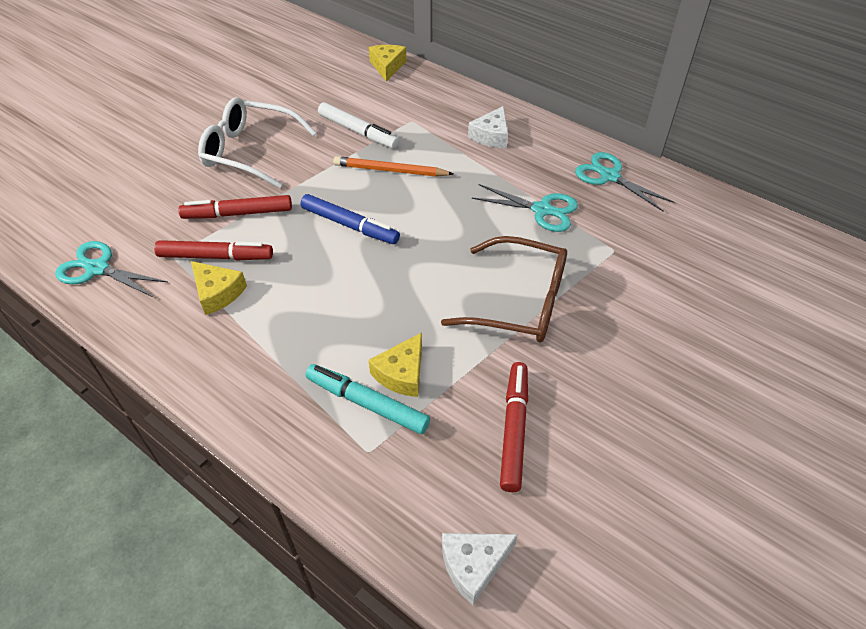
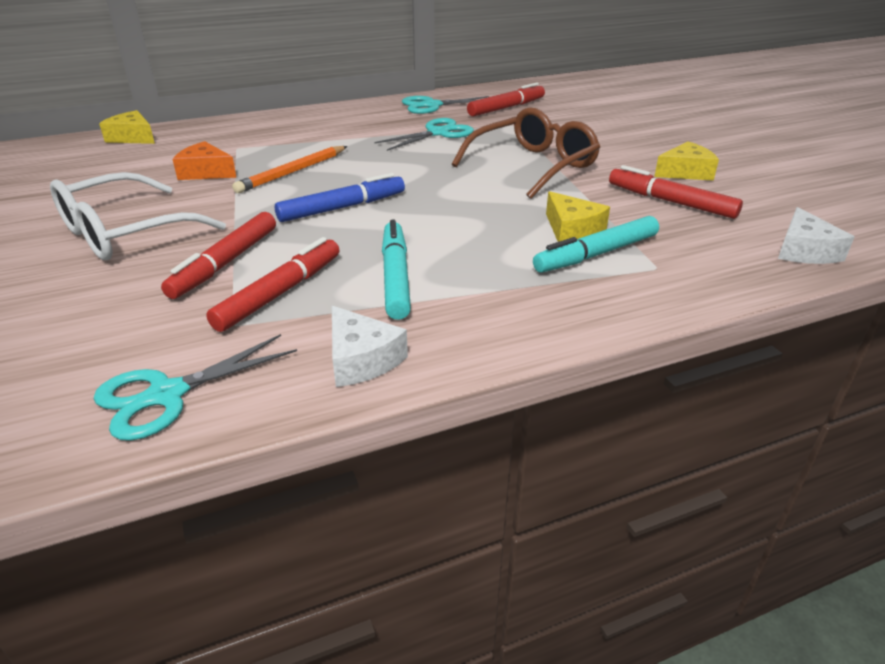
camera: 60 degrees left, 15 degrees down
yellow cheese [191,261,247,315] -> yellow cheese moved to [654,141,719,181]
white marker [318,102,399,149] -> orange cheese [173,141,237,180]
white cheese [468,106,508,148] -> white cheese moved to [332,306,408,387]
none -> turquoise marker [382,219,411,320]
none -> red marker [467,83,545,116]

